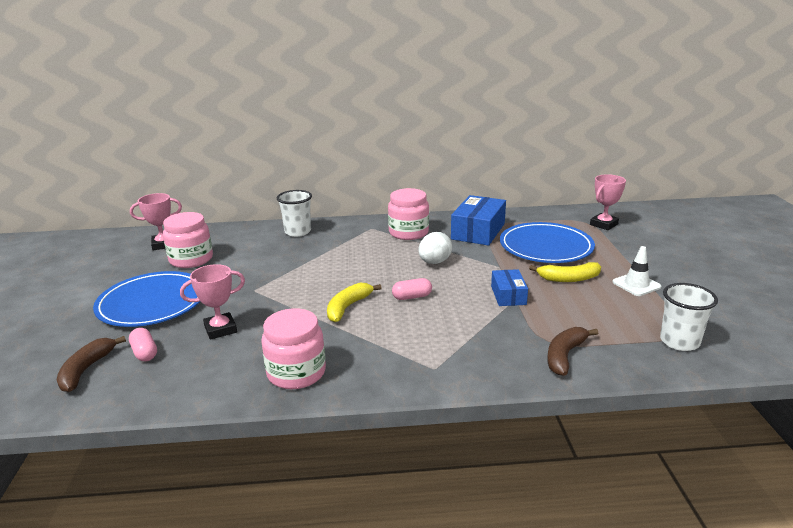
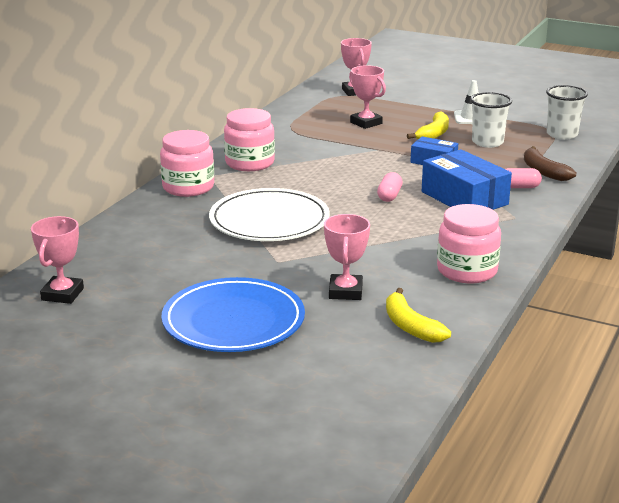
camera: 60 degrees left, 0 degrees up
brown banana [57,336,126,392] -> none
pink capsule [129,328,157,361] -> pink capsule moved to [506,168,542,188]
pink jar [163,212,213,268] -> pink jar moved to [160,130,214,197]
white cup [277,190,312,237] -> white cup moved to [470,92,512,148]
yellow banana [327,283,382,322] -> yellow banana moved to [386,288,451,343]
white egg [418,232,452,264] -> none
blue box [451,195,506,246] -> blue box moved to [422,149,512,210]
blue plate [500,222,595,263] -> pink trophy [349,65,386,129]
none -> white plate [209,188,330,241]

